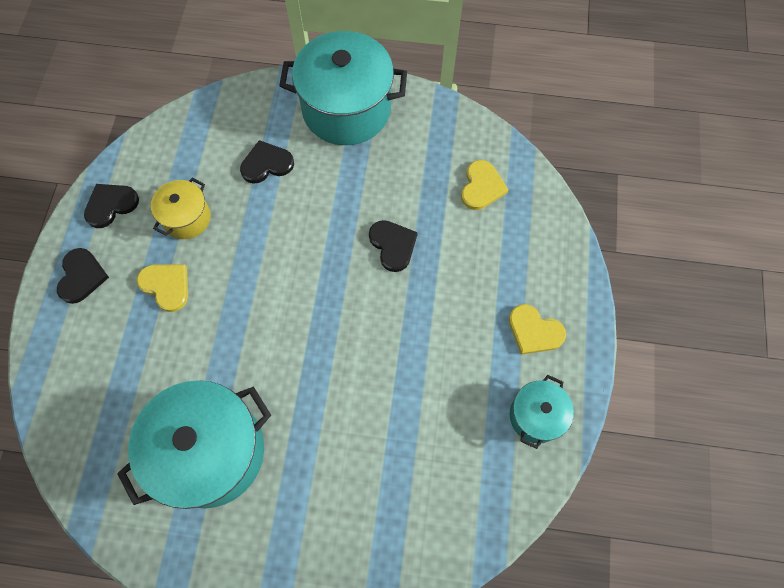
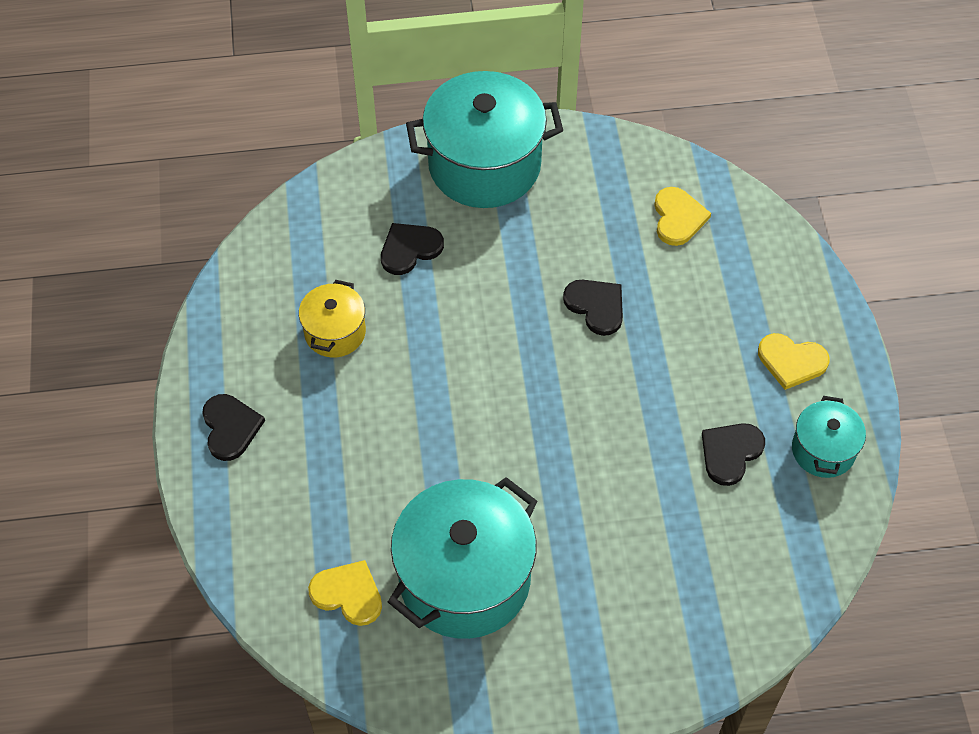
camera: 15 degrees left, 10 degrees down
black heart [84,184,139,228] -> black heart moved to [702,423,765,486]
yellow heart [137,265,188,312] -> yellow heart moved to [308,560,382,626]

